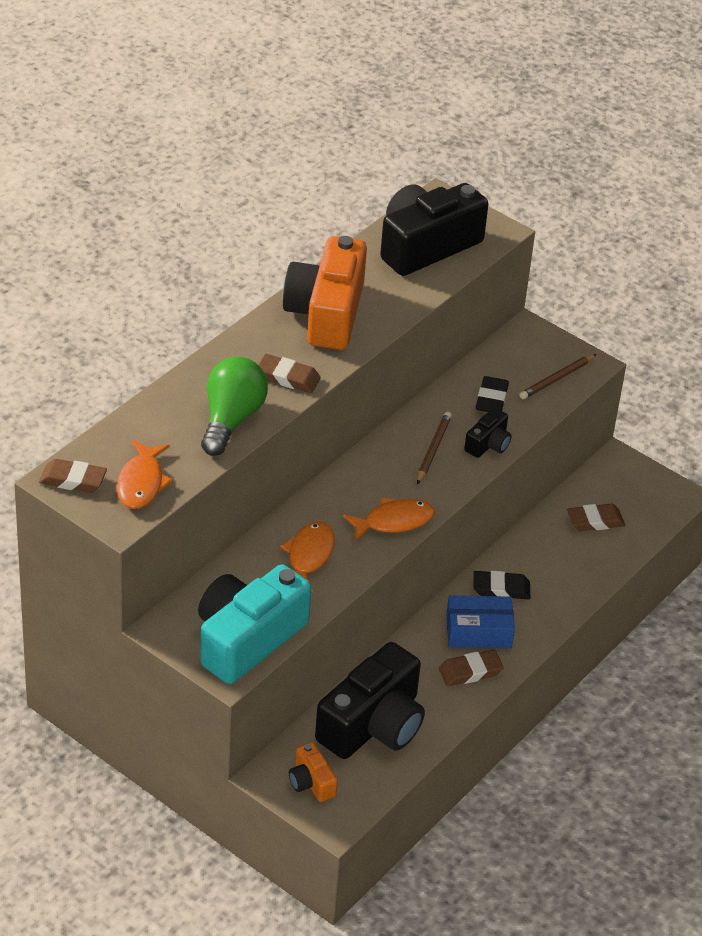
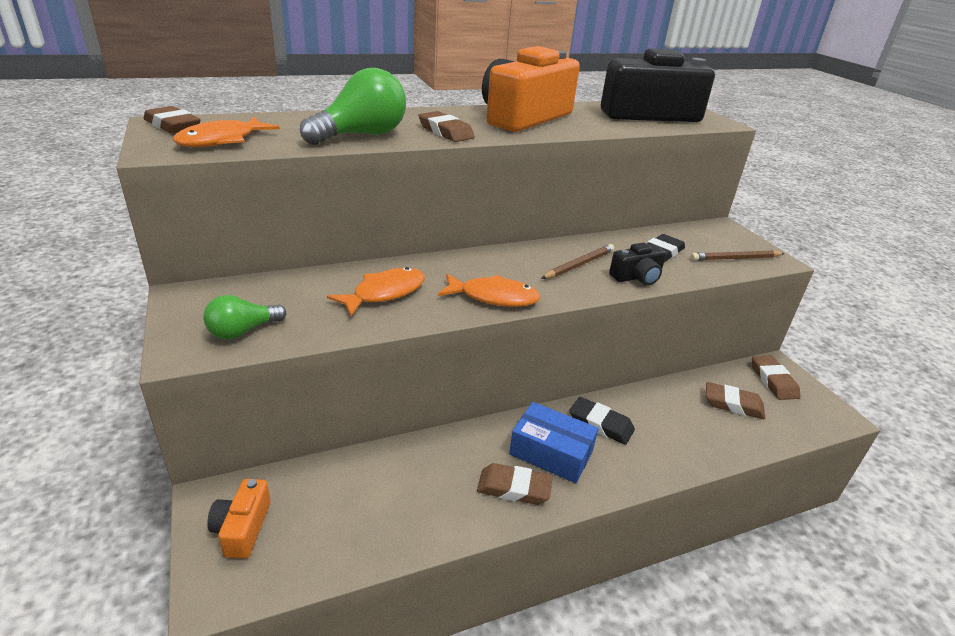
camera: 30 degrees right, 10 degrees down
turquoise camera [198,564,311,684] -> green light bulb [203,295,286,340]
black camera [315,642,425,759] -> none
none -> brown eraser [752,356,800,400]

